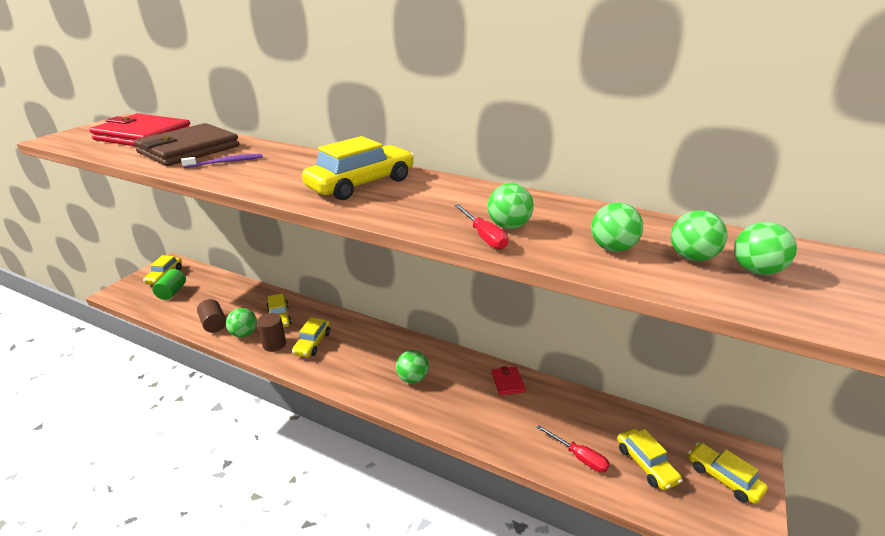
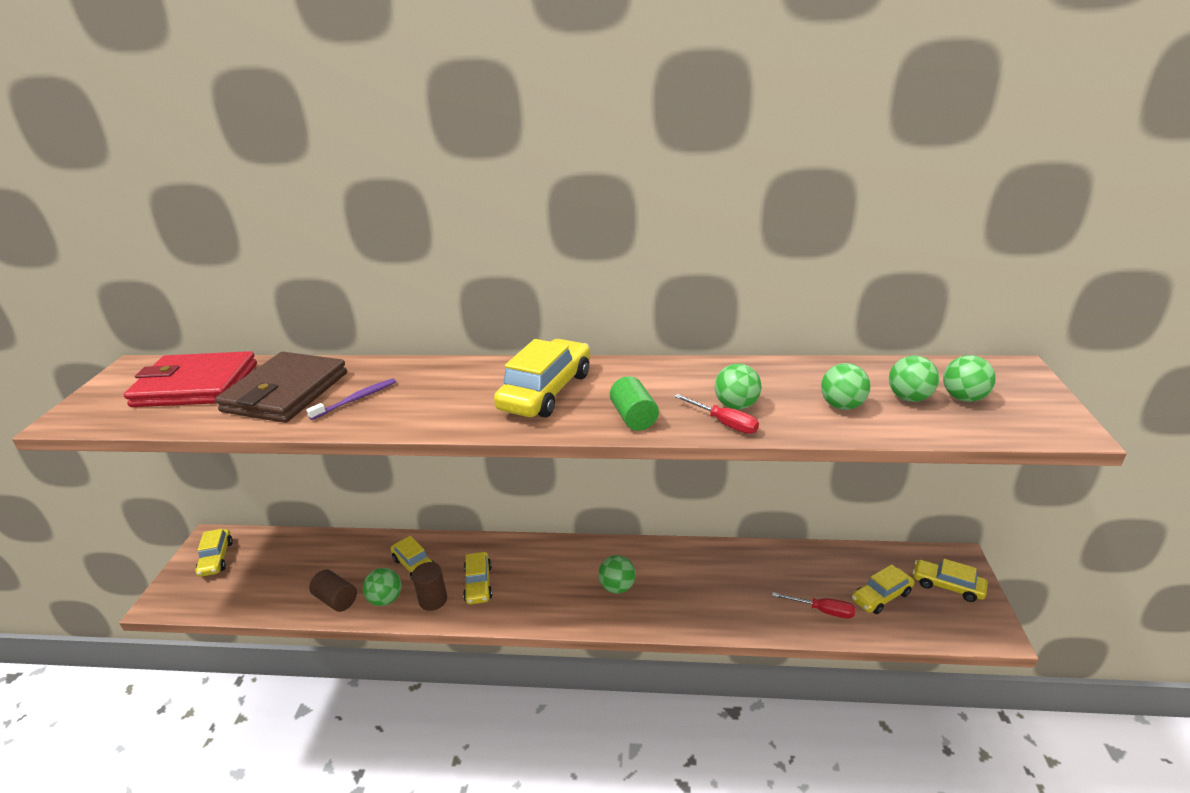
camera: 20 degrees left, 0 degrees up
green cylinder [152,269,186,300] -> green cylinder moved to [610,376,659,431]
red wallet [492,366,526,395] -> none
yellow car [617,428,683,490] -> yellow car turned 105 degrees clockwise [852,564,915,614]

